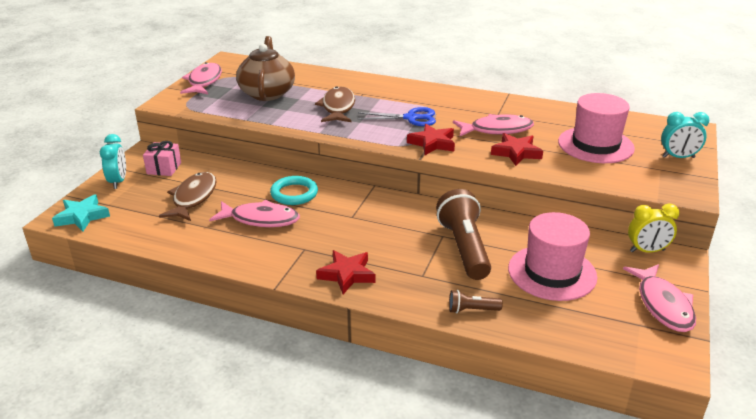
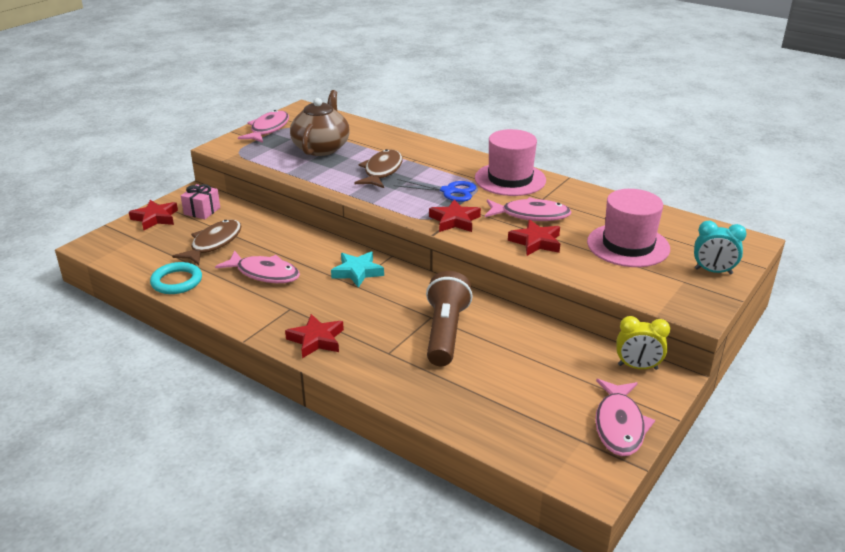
camera: 15 degrees right, 0 degrees up
turquoise star [52,194,110,231] -> turquoise star moved to [331,252,384,288]
turquoise clock [100,134,126,189] -> red star [129,200,178,230]
turquoise ring [270,176,318,205] -> turquoise ring moved to [150,262,202,294]
brown flashlight [449,290,503,313] -> none
pink hat [508,212,597,301] -> pink hat moved to [475,129,546,196]

